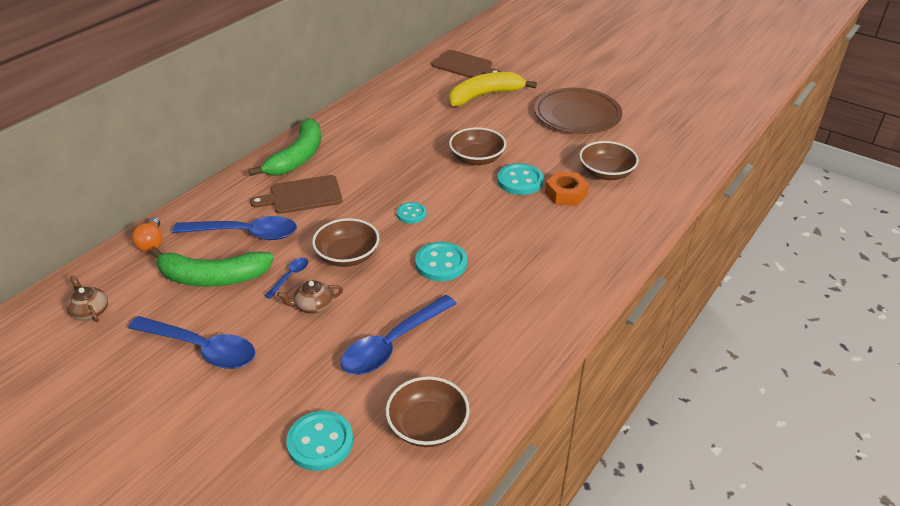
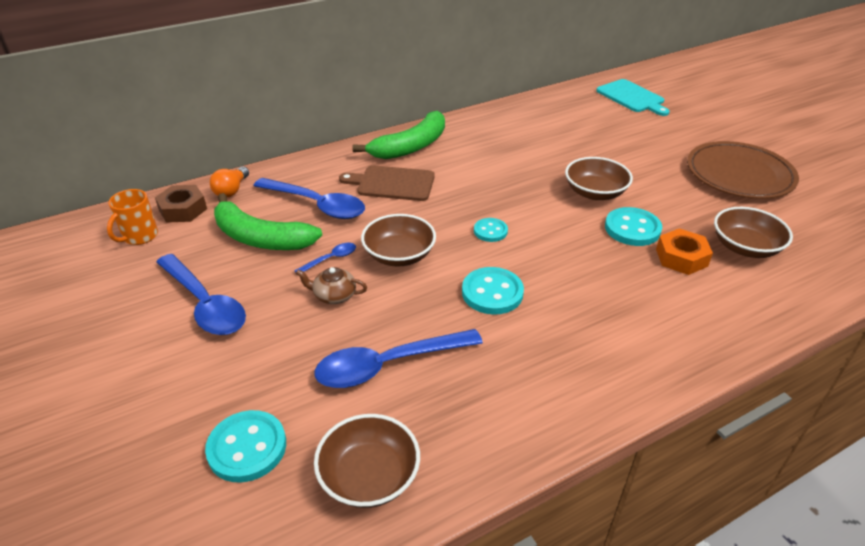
camera: 25 degrees right, 0 degrees up
brown teapot [66,275,108,322] -> orange mug [107,189,158,245]
brown cutting board [431,50,501,78] -> turquoise cutting board [596,79,670,116]
yellow banana [449,72,537,106] -> none
none -> brown nut [155,185,207,223]

